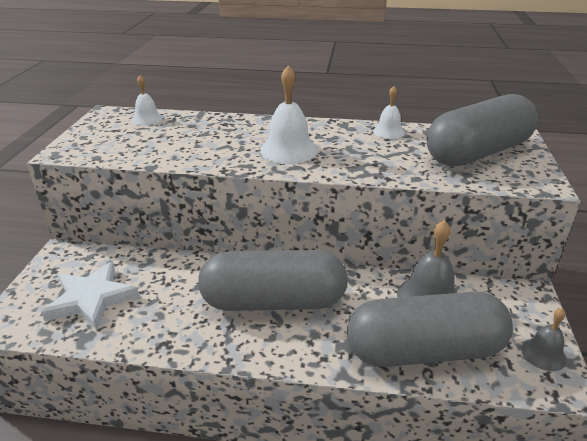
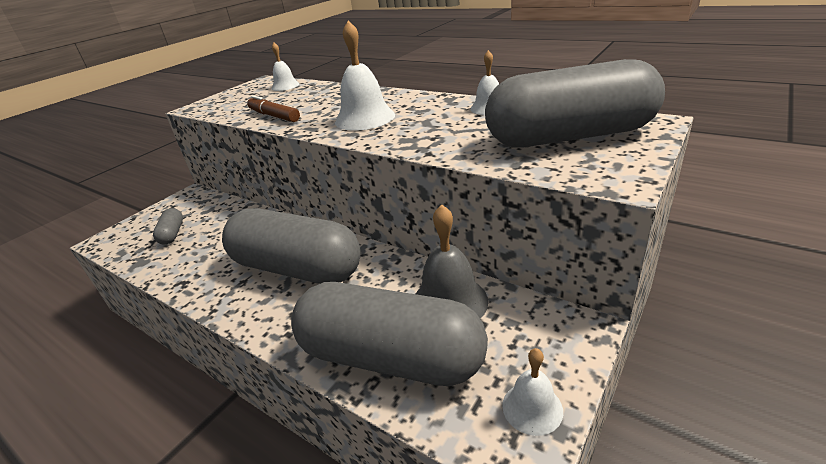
camera: 30 degrees right, 0 degrees up
white star [41,261,139,331] -> grey capsule [153,208,183,245]
grey bell [521,308,567,371] -> white bell [502,348,563,436]
none -> brown marker [247,95,300,122]

